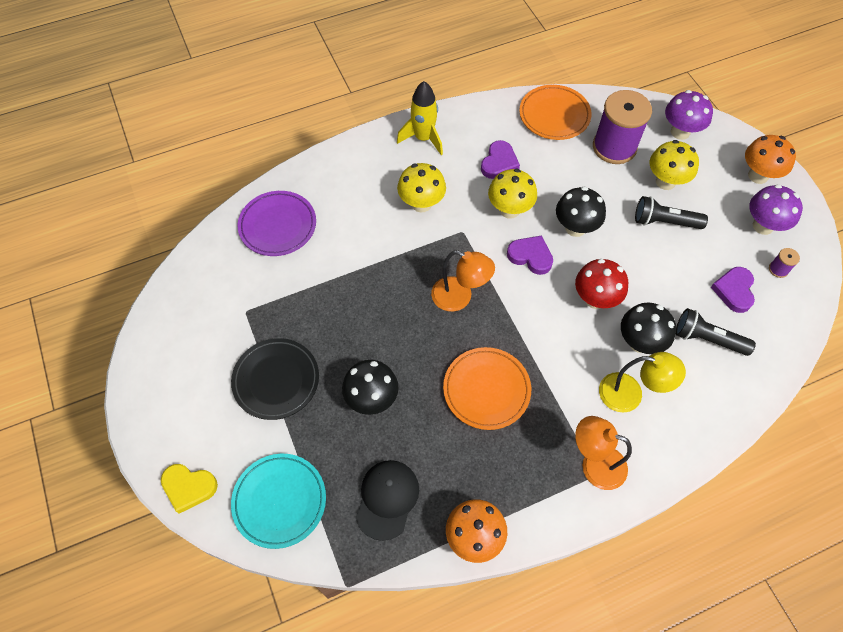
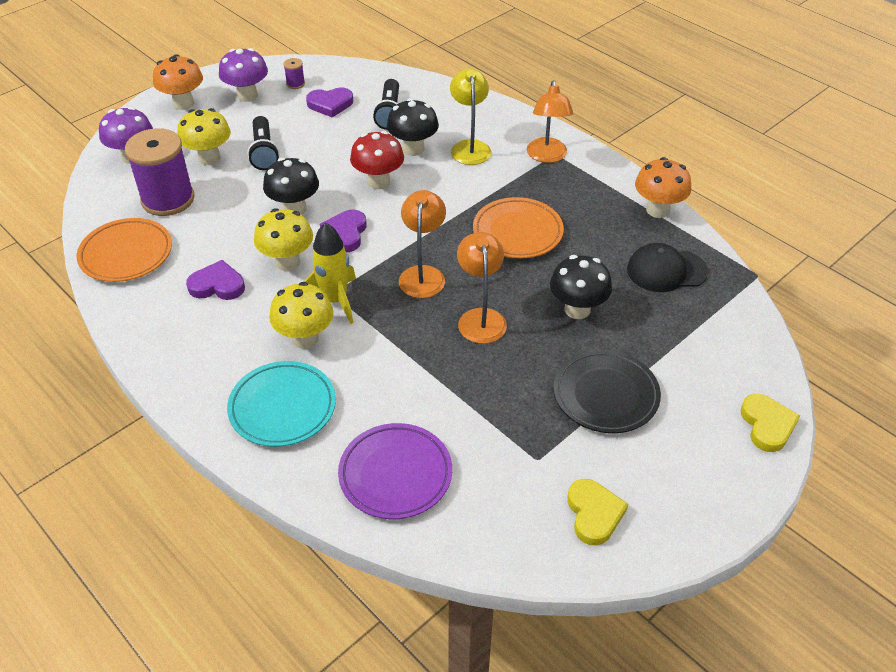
camera: 110 degrees left, 15 degrees down
turquoise plate [231,454,326,549] -> turquoise plate moved to [227,361,336,447]
yellow rocket [397,81,443,155] -> yellow rocket moved to [304,222,356,324]
none -> orange lamp [457,232,507,344]
none -> yellow heart [567,479,628,545]

